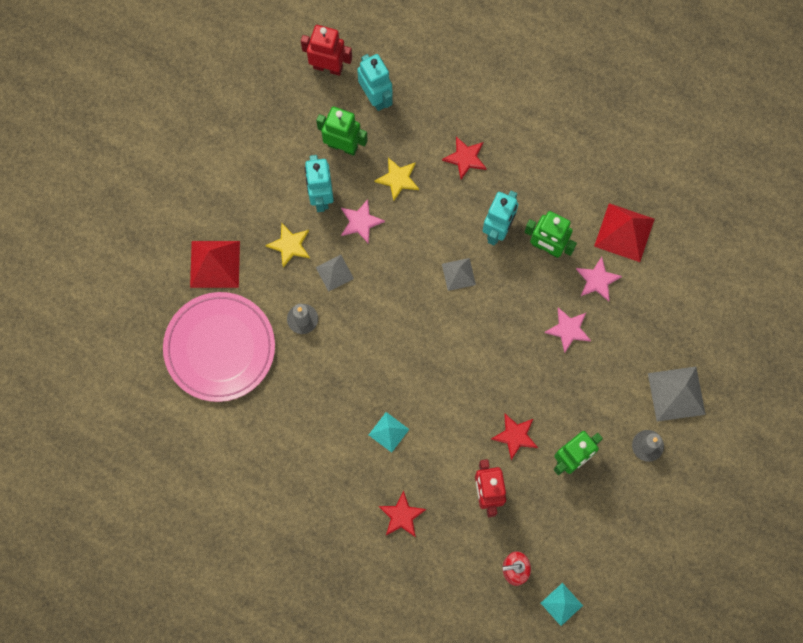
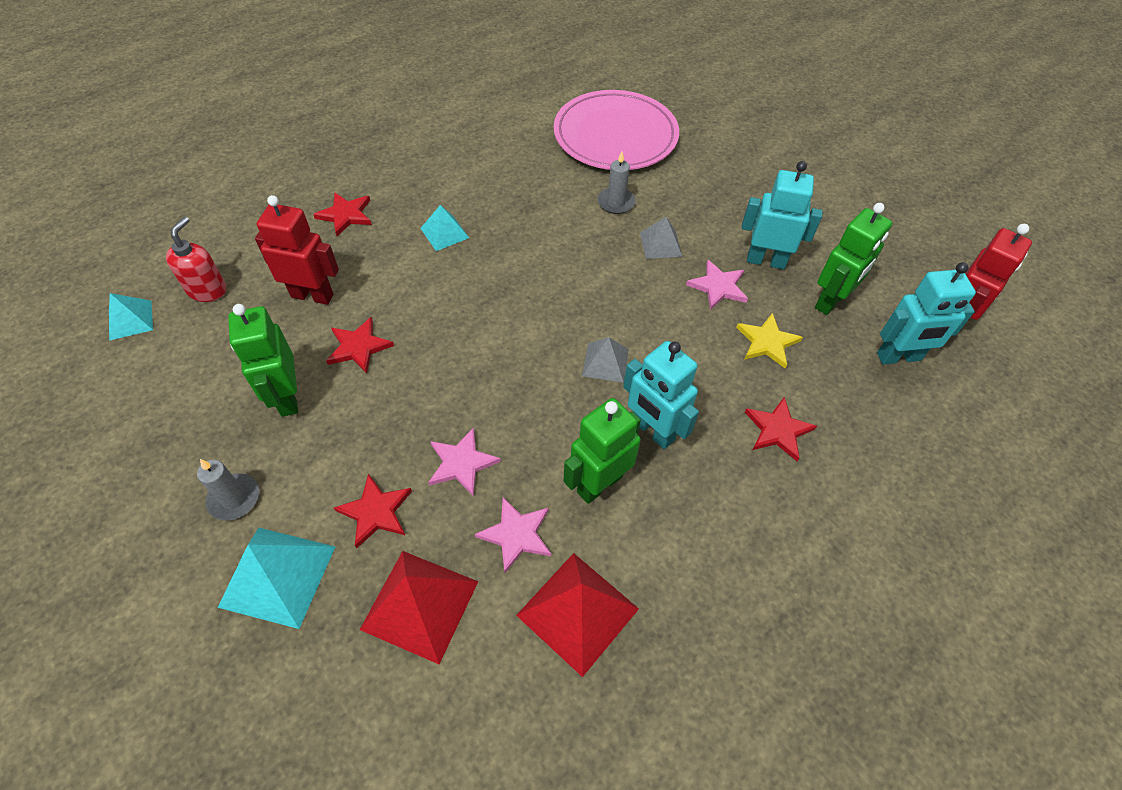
camera: 110 degrees right, 20 degrees down
red pyramid [190,241,240,288] -> red pyramid moved to [360,551,478,664]
yellow star [265,223,310,268] -> none
grey pyramid [648,367,706,422] -> turquoise pyramid [218,528,335,629]
none -> red star [334,474,412,549]

